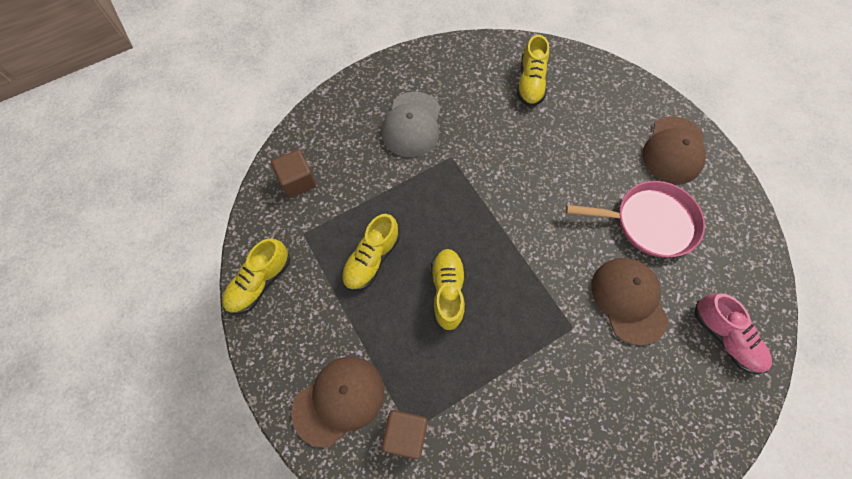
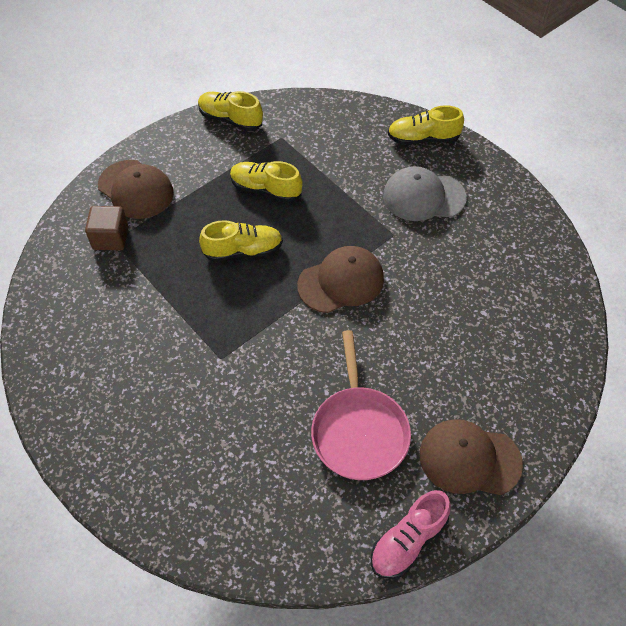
camera: 80 degrees right, 10 degrees down
brown cube [271,150,316,198] -> none
yellow shoe [517,35,549,107] -> yellow shoe moved to [388,105,464,145]
brown cap [591,258,669,346] -> brown cap moved to [297,246,384,313]
pink shoe [694,293,772,374] -> pink shoe moved to [371,490,451,579]

